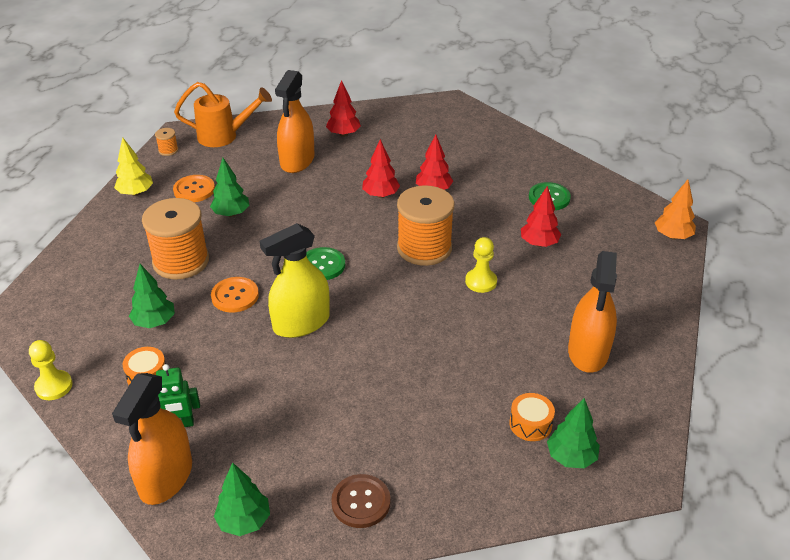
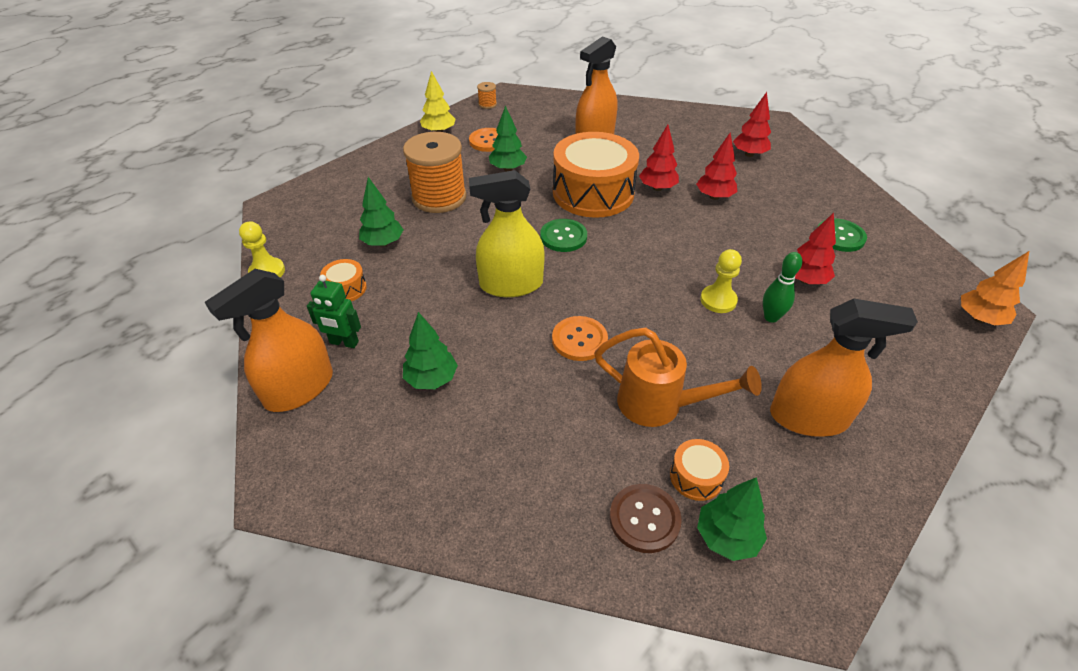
camera: 25 degrees right, 5 degrees up
orange watering can [174,82,272,147] -> orange watering can moved to [594,327,762,427]
orange button [211,277,259,313] -> orange button moved to [552,316,608,361]
green tree [214,462,270,536] -> green tree moved to [403,312,458,389]
red tree [326,80,361,137] -> red tree moved to [733,92,771,157]
brown button [331,474,391,528] -> brown button moved to [610,484,682,553]
orange spool [397,185,454,266] -> none
orange spray bottle [568,251,617,373] -> orange spray bottle turned 120 degrees counterclockwise [770,299,918,437]
none -> orange drum [553,132,639,218]
none -> green bowling pin [763,252,802,322]

